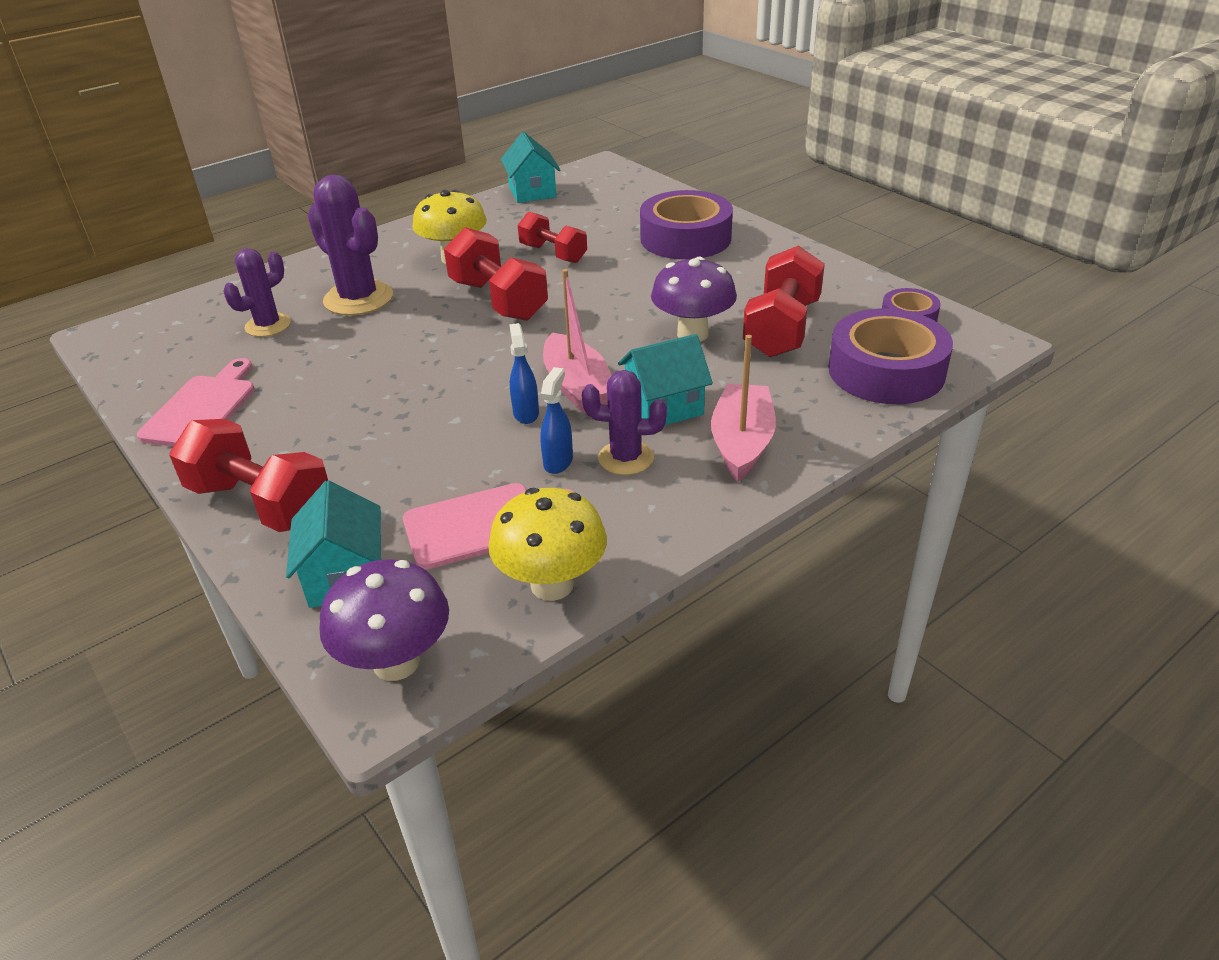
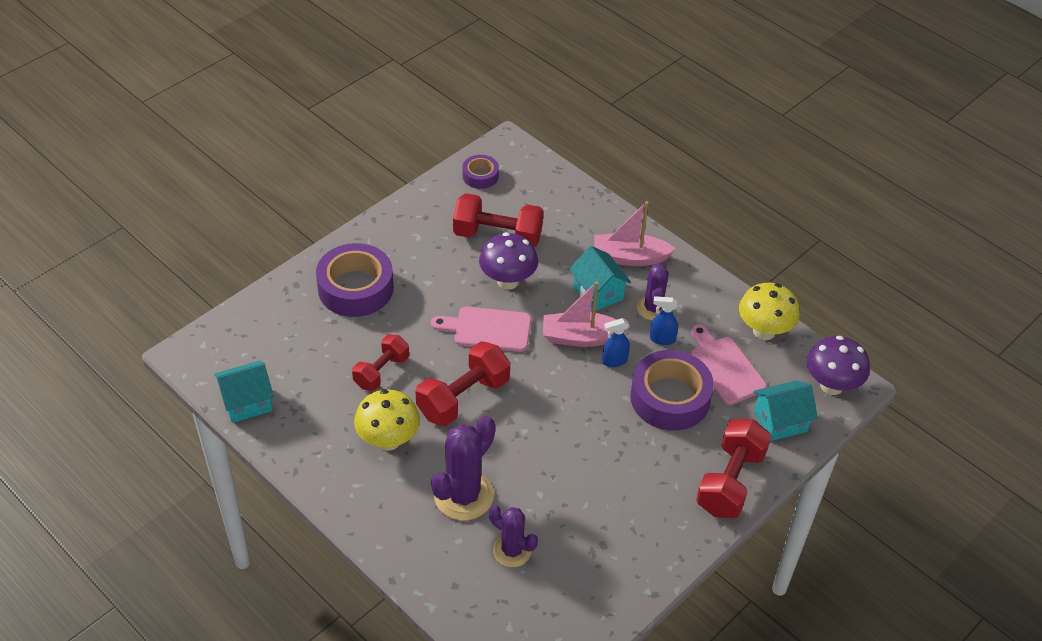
camera: 100 degrees left, 10 degrees up
pink cutting board [137,358,255,447] -> pink cutting board moved to [431,306,531,352]
pink boat [543,269,612,414] -> pink boat turned 150 degrees counterclockwise [543,281,629,347]
purple tape [828,308,953,404] -> purple tape moved to [630,350,714,431]

